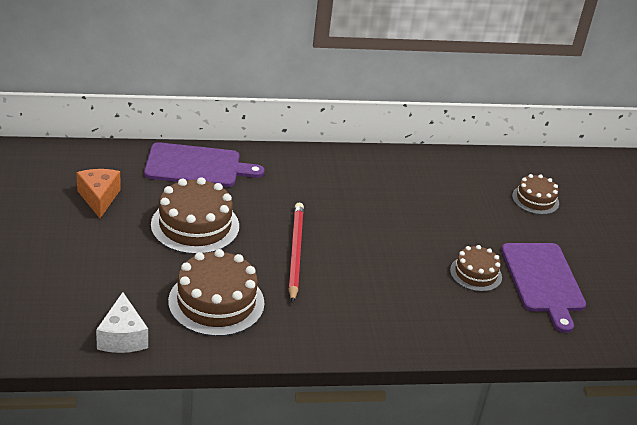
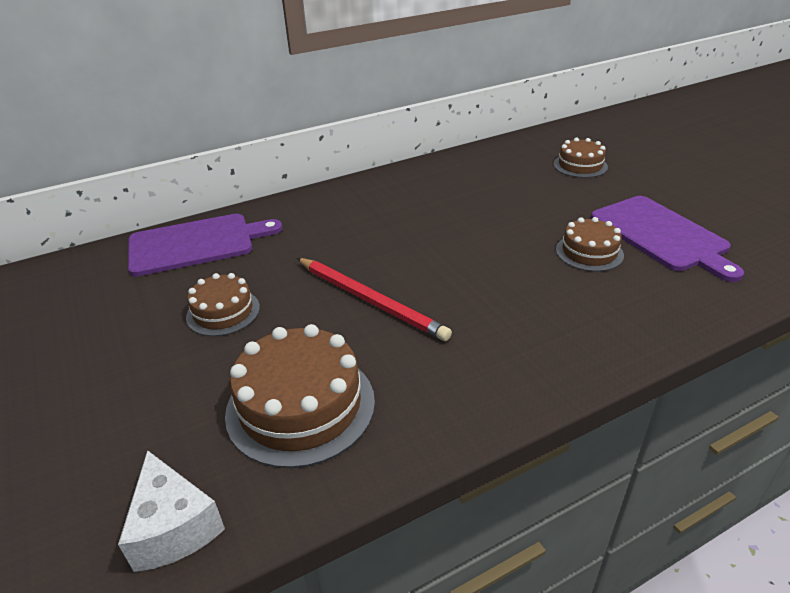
camera: 15 degrees left, 0 degrees up
orange cheese [76,169,121,218] -> none
brown cake [151,177,239,254] -> brown cake [186,273,260,336], size x0.59
red pencil [289,203,304,303] -> red pencil turned 150 degrees clockwise [297,258,452,341]

